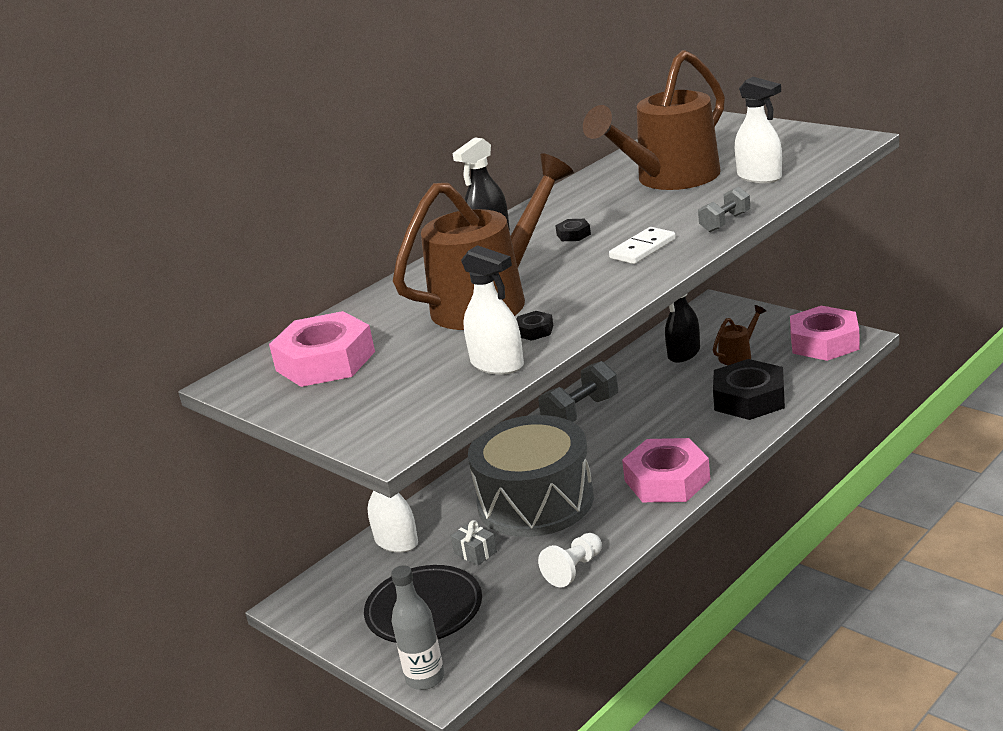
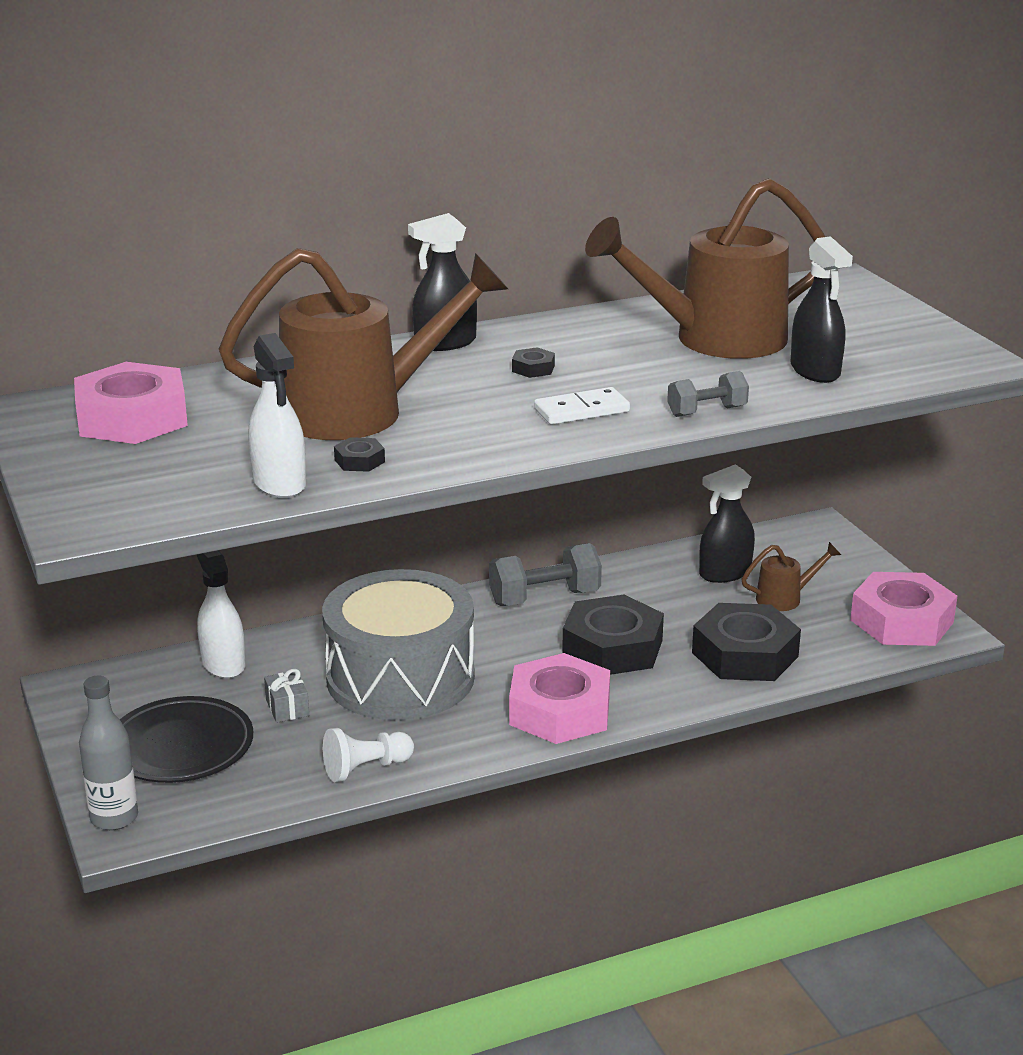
camera: 20 degrees right, 0 degrees up
white spray bottle [735,77,782,183] -> black spray bottle [791,236,853,383]
none -> black nut [562,595,664,675]

